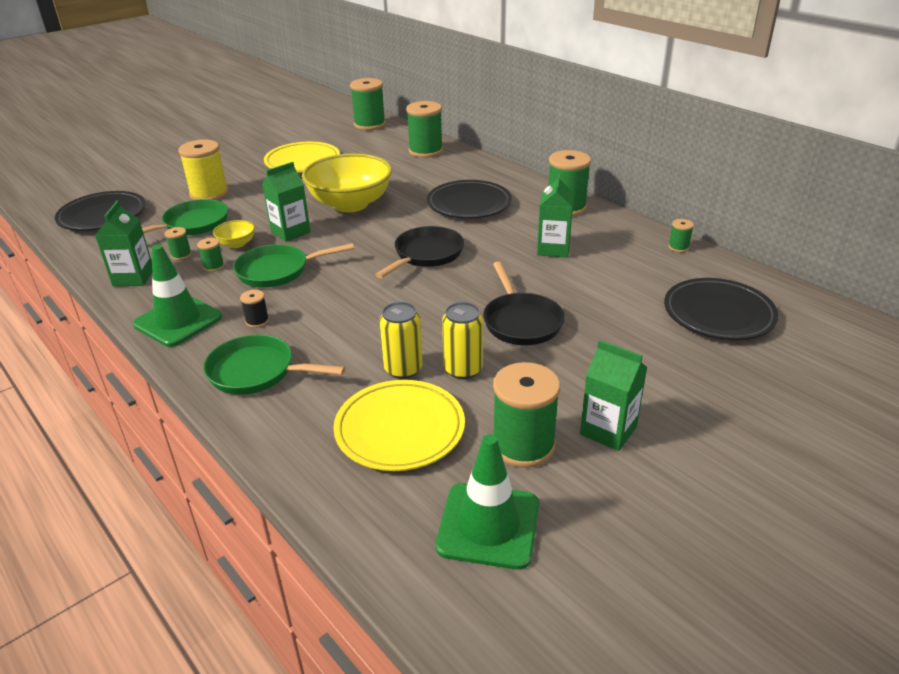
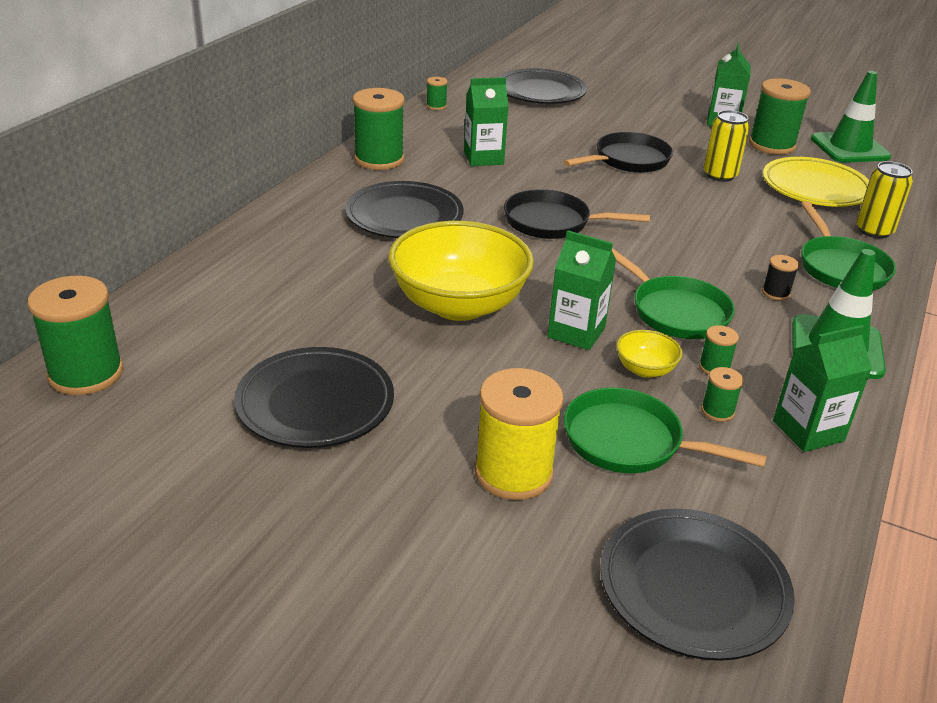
camera: 115 degrees left, 0 degrees up
yellow plate [264,142,340,173] -> black plate [234,347,394,448]
yellow can [379,302,423,379] -> yellow can moved to [856,161,913,239]
green spool [406,101,443,158] -> none

